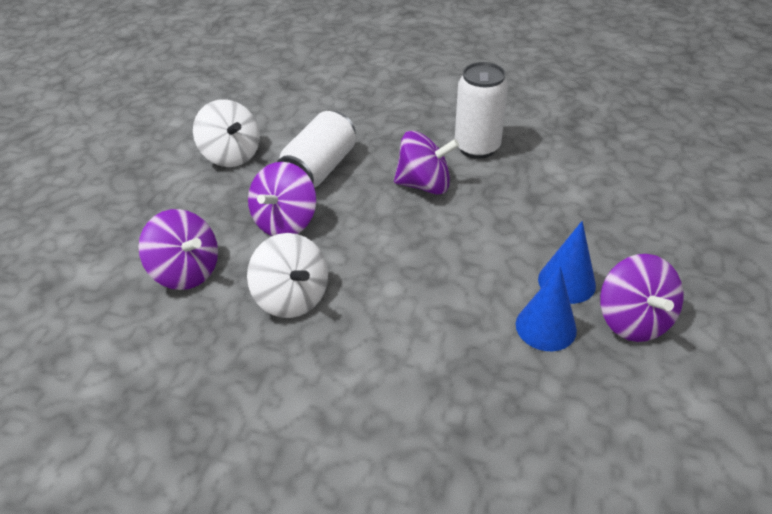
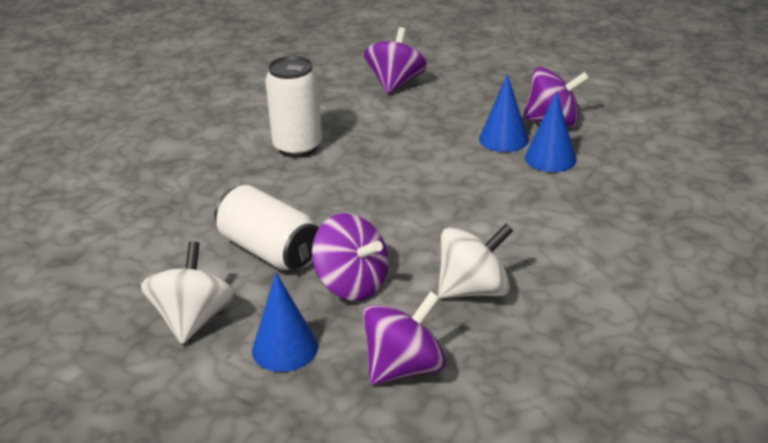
camera: 75 degrees left, 10 degrees down
white spinning top [193,99,260,167] -> white spinning top turned 60 degrees counterclockwise [141,241,235,344]
purple spinning top [394,131,459,195] -> purple spinning top moved to [364,27,427,94]
none -> blue cone [252,273,318,372]

